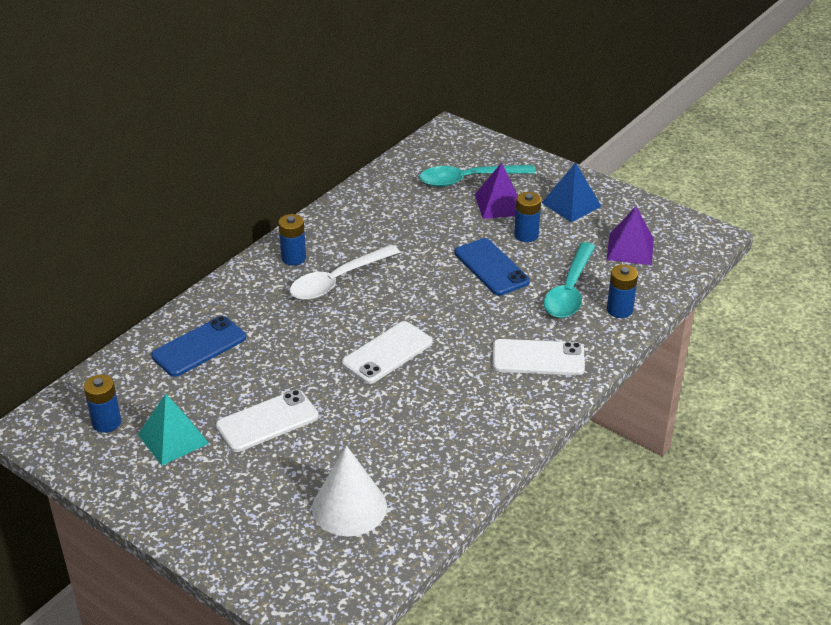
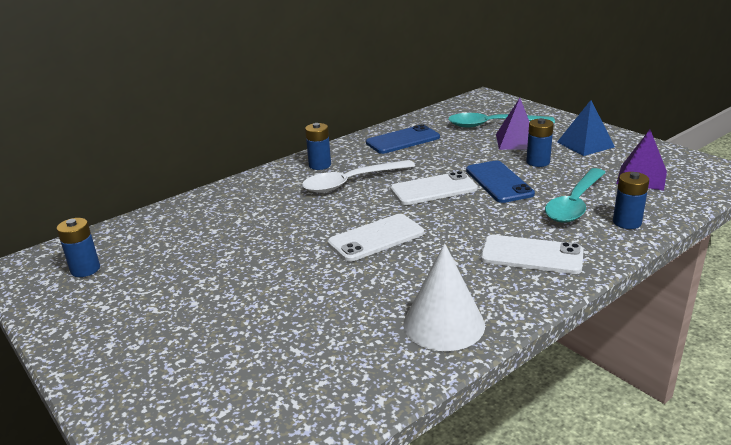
camera: 15 degrees right, 10 degrees down
turquoise pyramid [138,394,209,466] -> none
blue phone [151,316,246,377] -> blue phone moved to [366,124,440,154]
white phone [216,390,319,452] -> white phone moved to [390,171,478,205]
white cone [312,446,387,536] -> white cone moved to [403,243,485,351]

